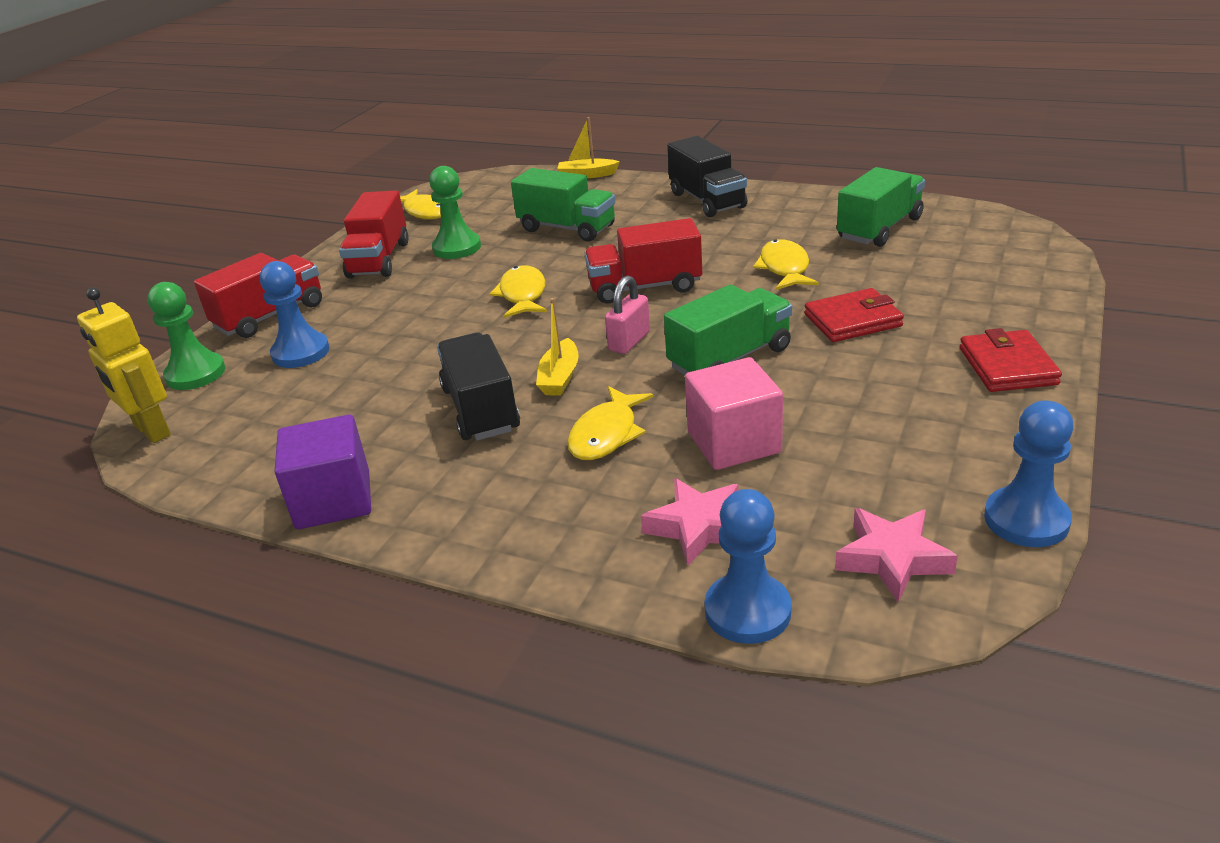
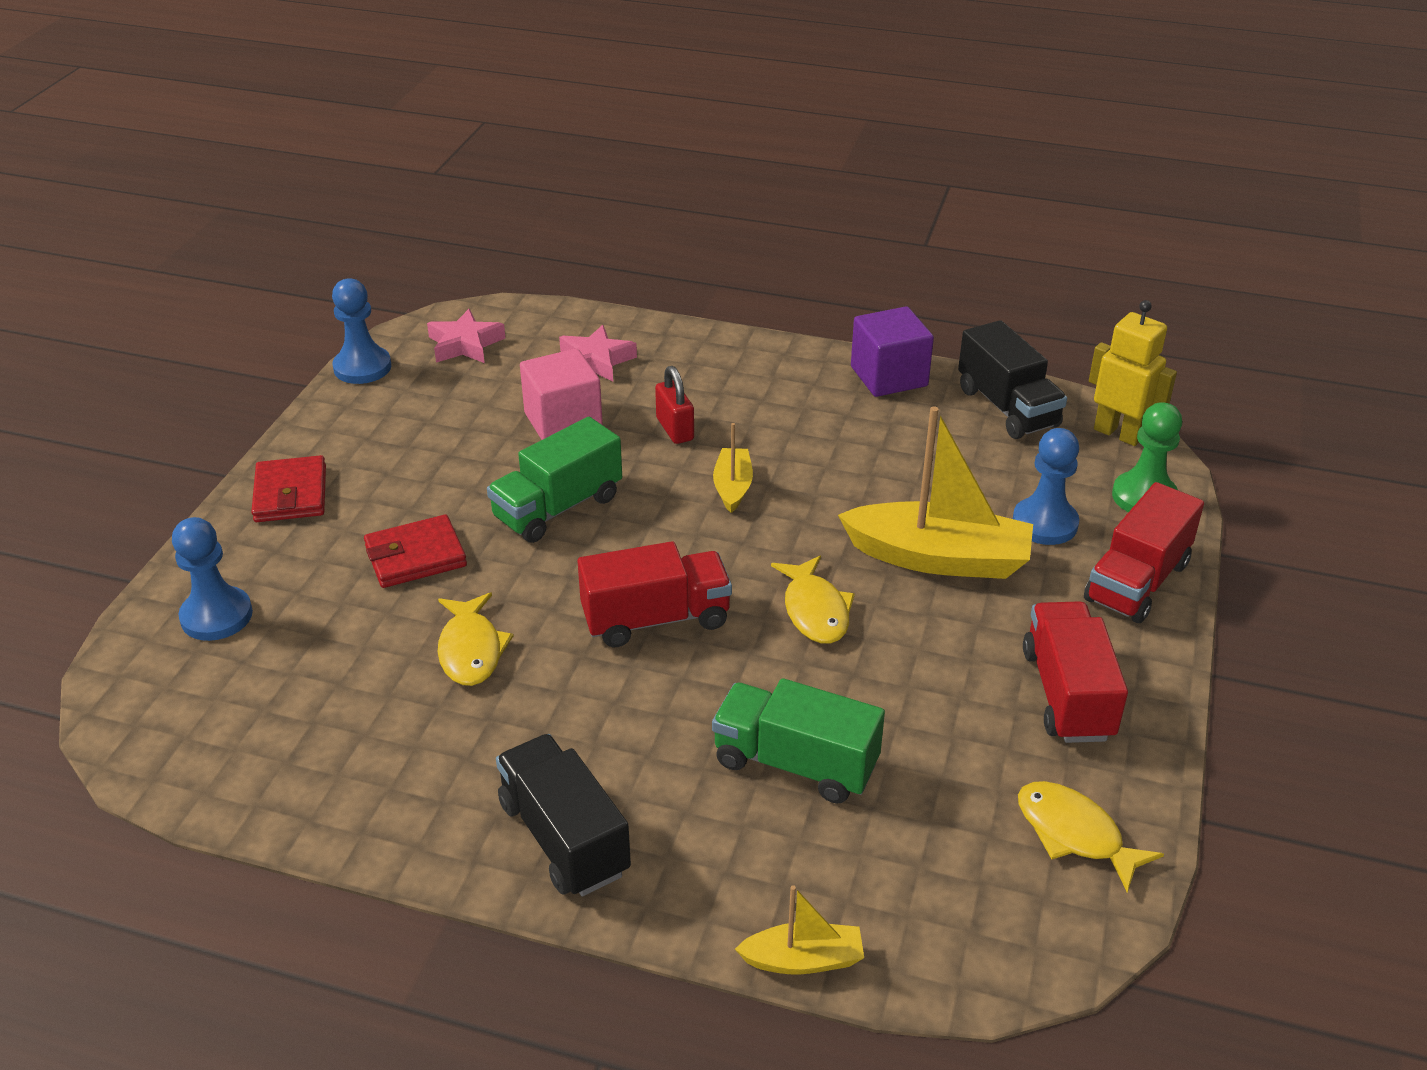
camera: 170 degrees right, 5 degrees up
green pawn [429,166,481,259] -> none
black truck [437,333,520,441] -> black truck moved to [958,320,1067,439]
yellow fish [567,386,654,460] -> red padlock [655,366,694,444]
pink padlock [605,276,650,354] -> none
blue pawn [705,489,792,644] -> blue pawn moved to [172,517,253,641]
green truck [837,167,925,247] -> none
none -> yellow boat [838,406,1033,579]

